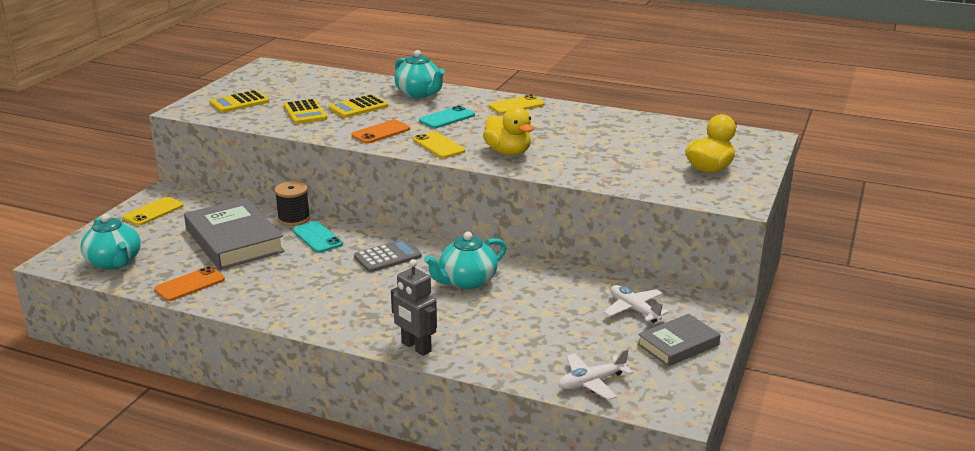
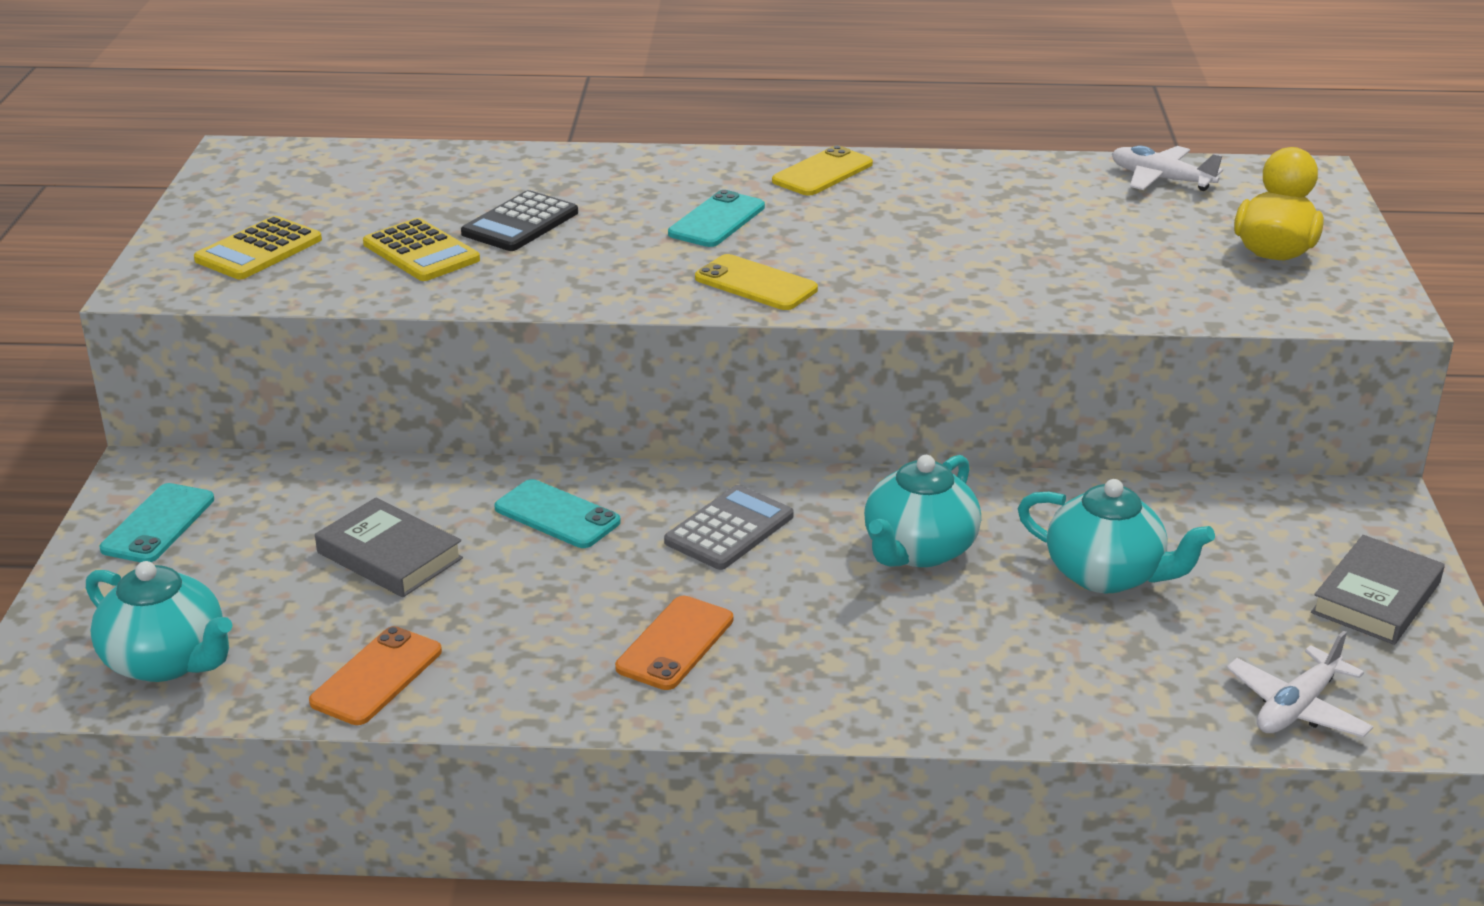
camera: 20 degrees left, 5 degrees up
yellow phone [123,197,183,226] -> turquoise phone [100,483,214,562]
grey book [184,198,285,270] -> grey book [315,498,463,597], size x0.58
black spool [275,181,310,226] -> none
yellow calculator [329,94,388,118] -> black calculator [461,190,578,251]
orange phone [352,120,410,143] -> orange phone moved to [615,596,733,690]
grey robot [391,259,437,356] -> none
turquoise teapot [394,50,445,98] -> turquoise teapot moved to [1018,479,1215,593]
yellow duck [483,107,533,155] -> none
white plane [604,285,669,323] -> white plane moved to [1112,145,1223,191]

